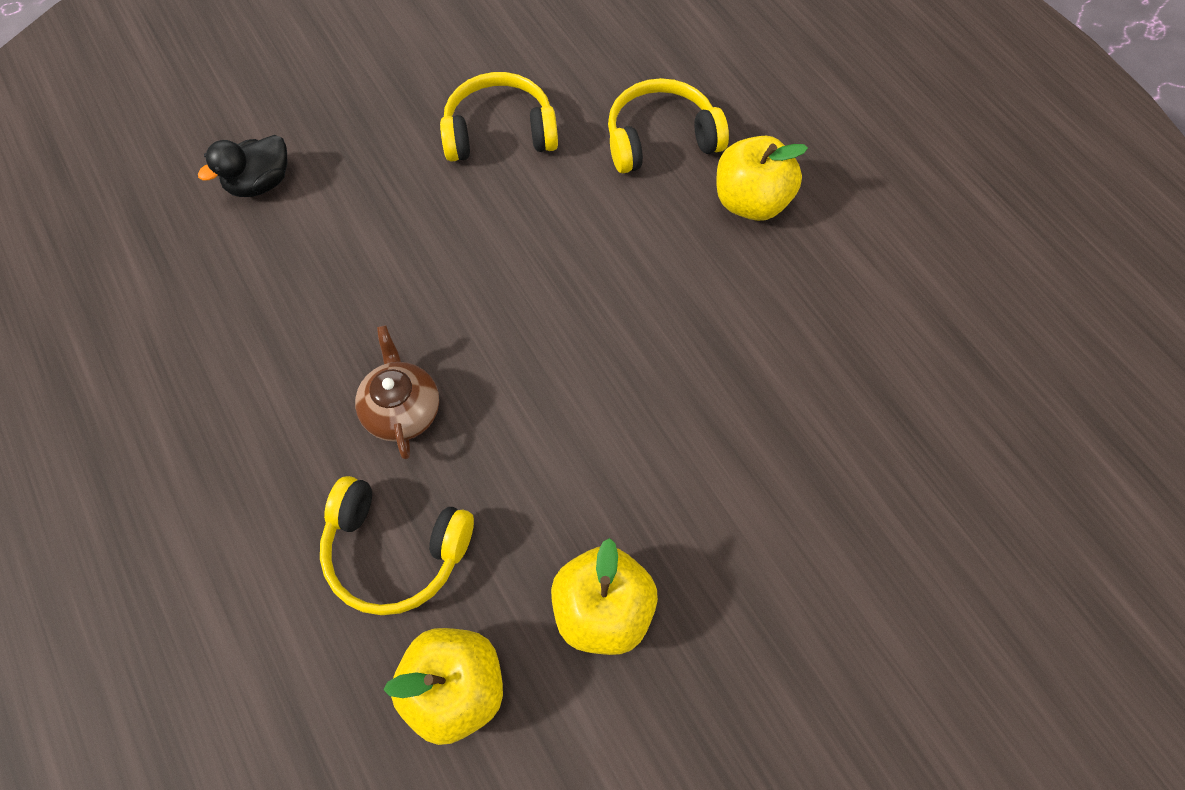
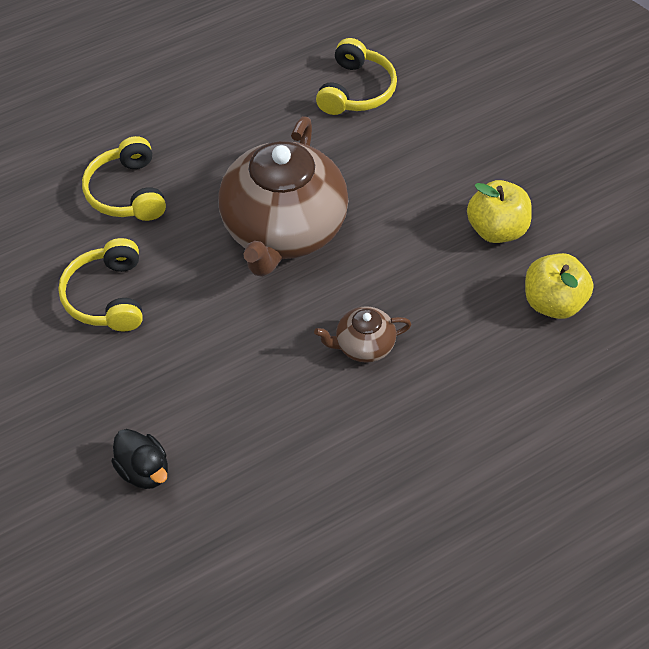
camera: 90 degrees left, 10 degrees down
yellow headphones [320,476,474,615] -> yellow headphones moved to [316,38,397,115]
yellow apple [716,136,808,221] -> none
none -> brown teapot [218,116,348,277]

